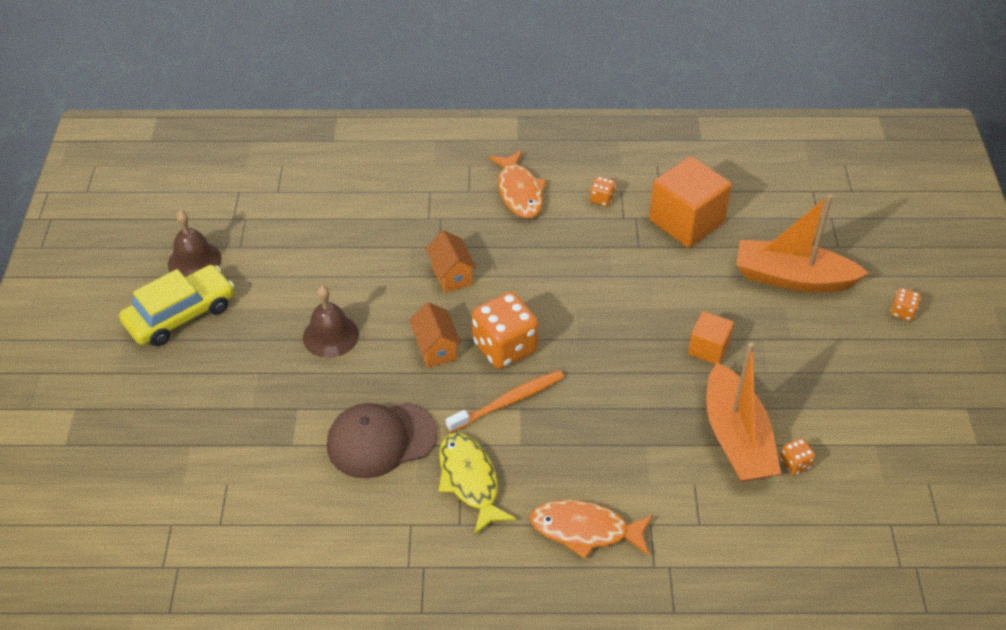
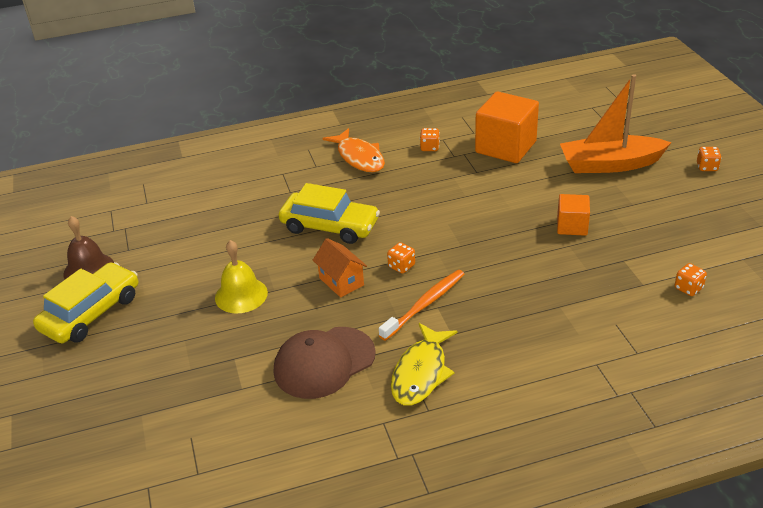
camera: 15 degrees left, 10 degrees down
brown bell [303,286,359,358] -> yellow bell [215,240,268,313]
orange house [426,230,477,293] -> yellow car [279,183,380,244]
yellow fish [439,433,516,536] -> yellow fish turned 120 degrees counterclockwise [391,323,457,406]
orange dice [472,292,538,369] -> orange dice [387,242,415,273], size x0.46
orange fish [530,500,653,559] -> none
orange boat [706,342,781,482] -> none

